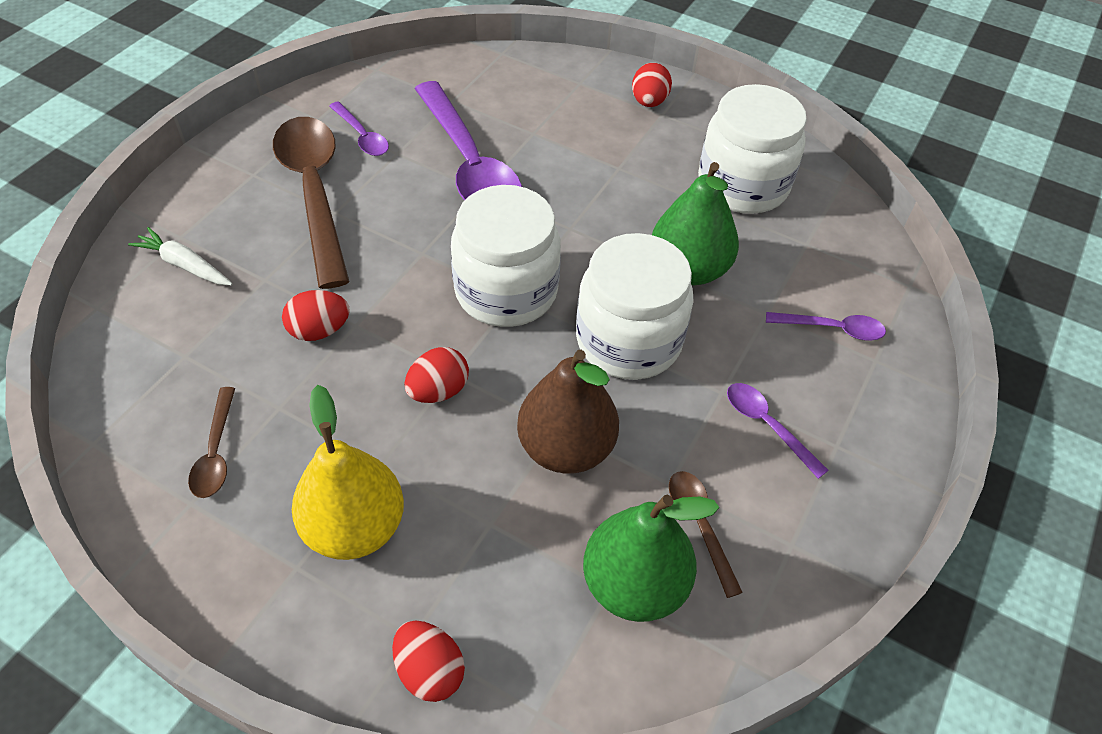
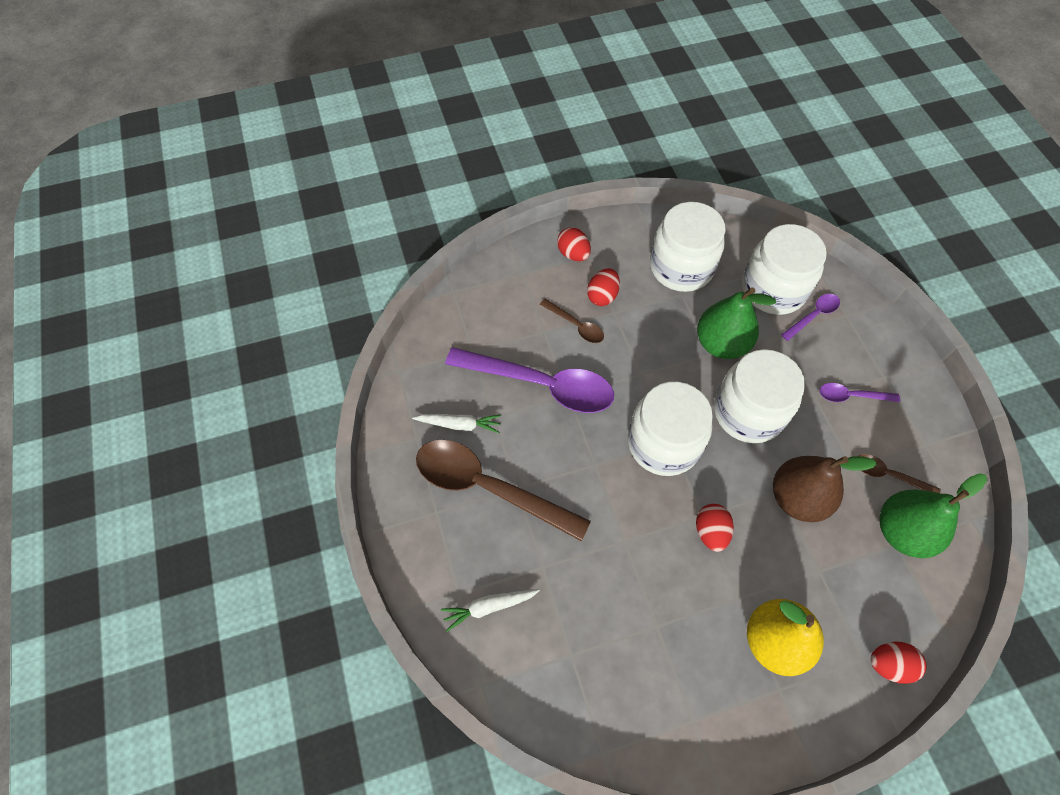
camera: 45 degrees left, 10 degrees up
brown spoon [188,387,235,498] -> brown spoon moved to [540,299,604,343]
red egg [282,290,350,341] -> red egg moved to [587,268,620,306]
purple spoon [329,101,389,156] -> white carrot [412,414,501,433]
none -> white jar [742,224,827,315]

